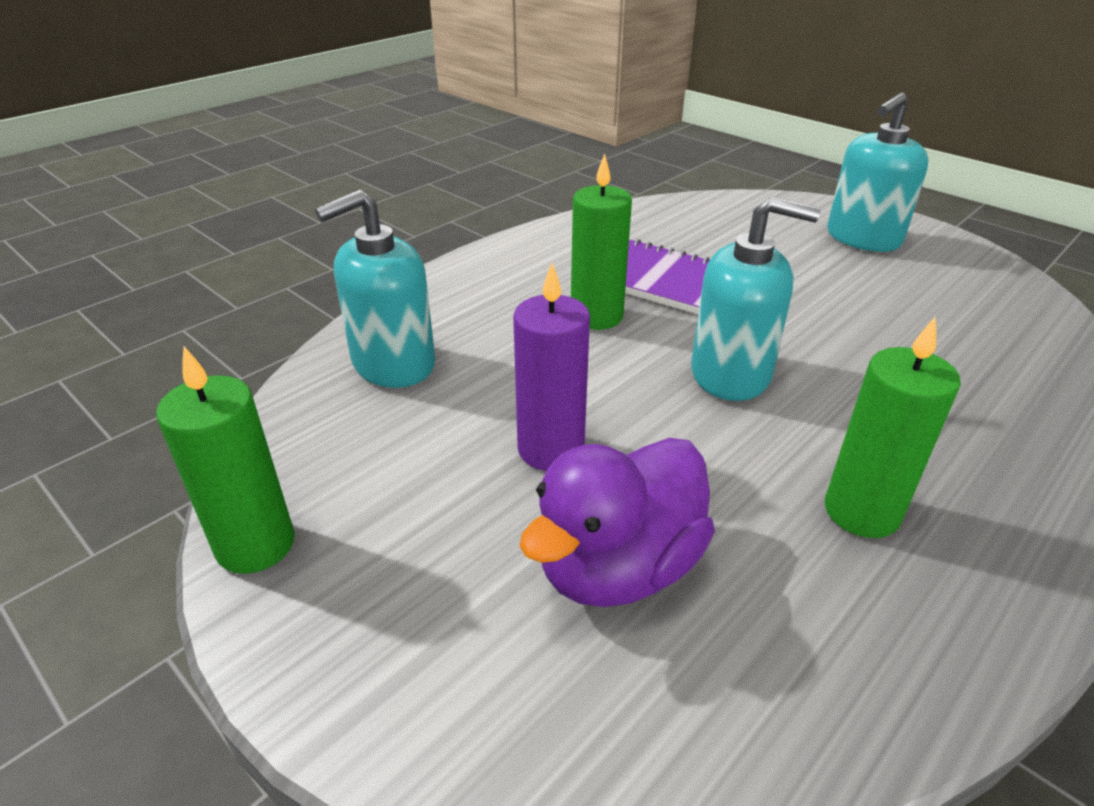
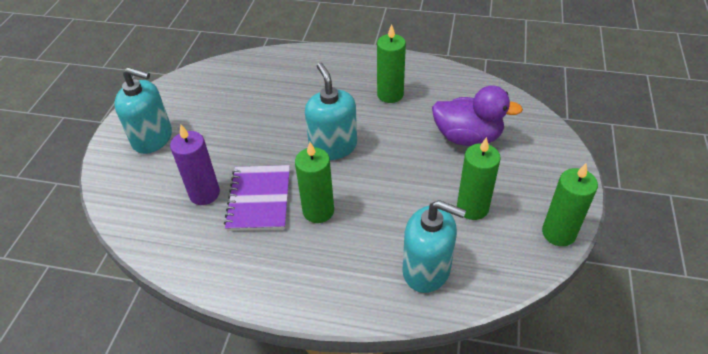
camera: 120 degrees left, 10 degrees up
purple candle [513,263,590,471] -> purple candle moved to [170,124,220,205]
none -> green candle [457,137,501,220]

